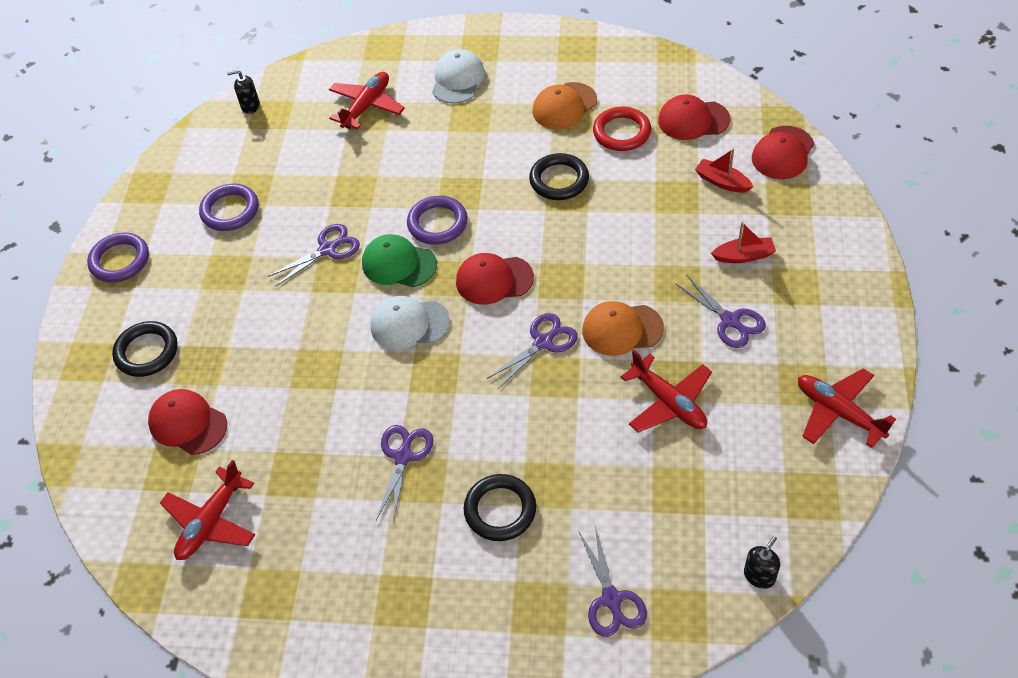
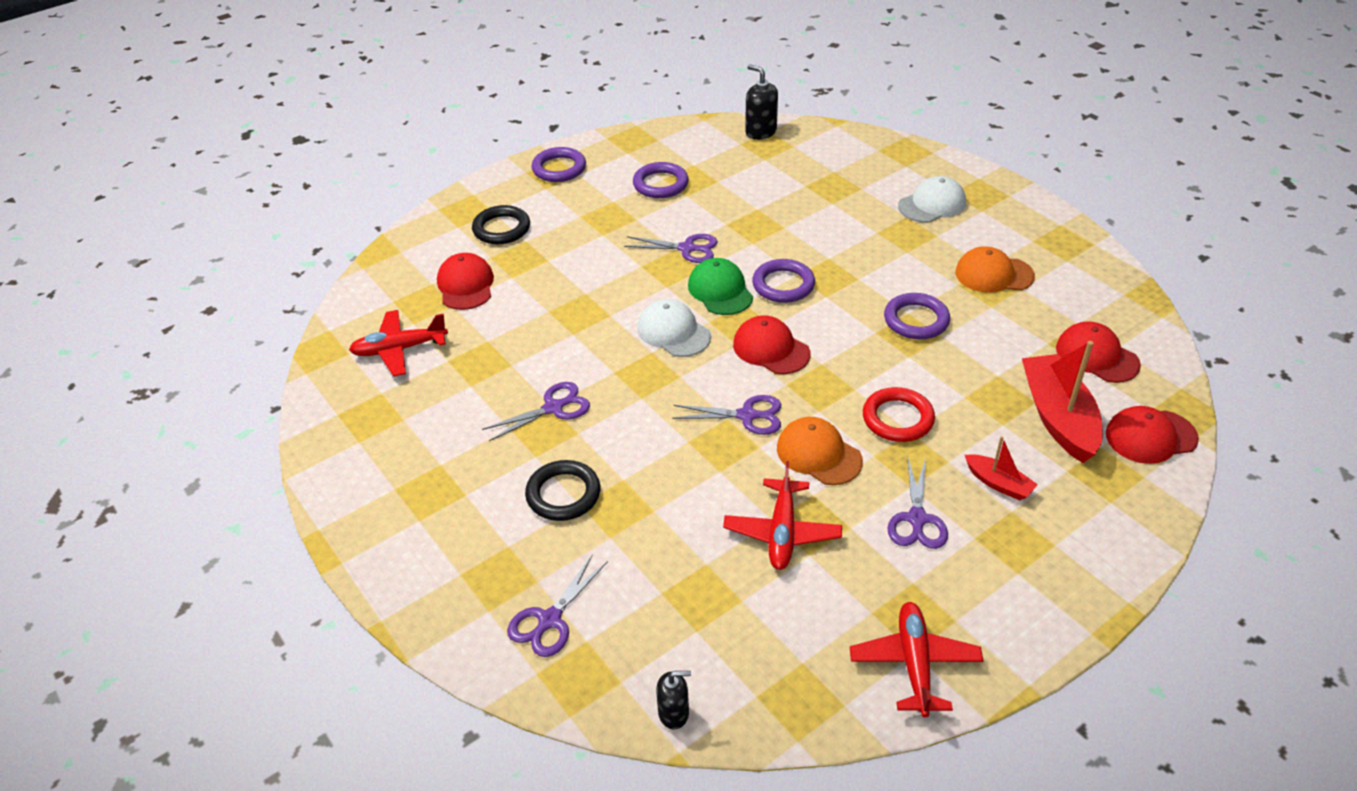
camera: 45 degrees right, 10 degrees down
black soap dispenser [227,70,260,114] -> black soap dispenser [745,64,778,140], size x1.55
red plane [329,72,405,129] -> none
black ring [529,153,589,200] -> purple ring [884,293,950,339]
red ring [593,107,651,151] -> red ring moved to [863,387,935,442]
red boat [695,149,753,193] -> red boat [1022,341,1103,463], size x1.94

